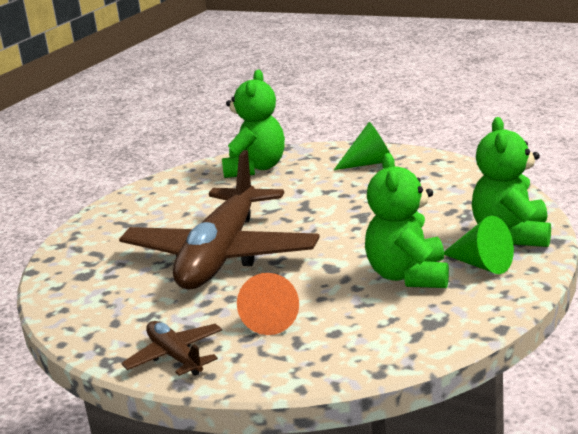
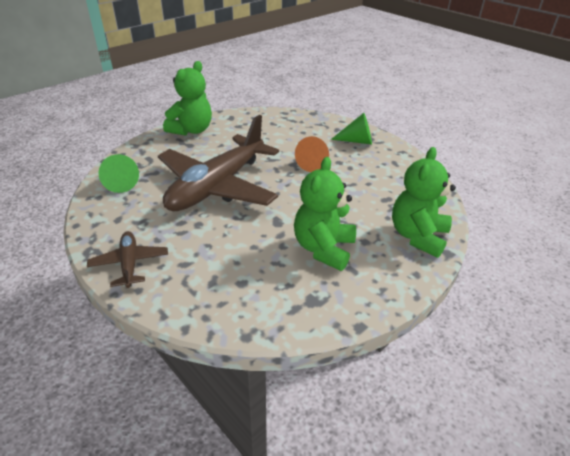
camera: 15 degrees right, 15 degrees up
green teddy bear [222,70,285,178] -> green teddy bear moved to [163,61,212,136]
orange cone [237,273,299,335] -> orange cone moved to [295,136,329,172]
green cone [444,216,514,274] -> green cone moved to [98,154,139,193]

